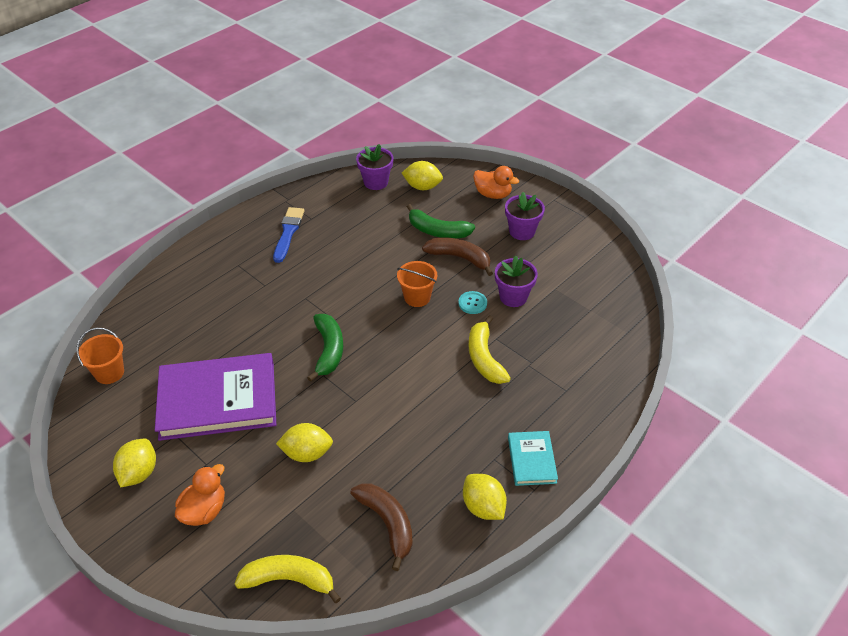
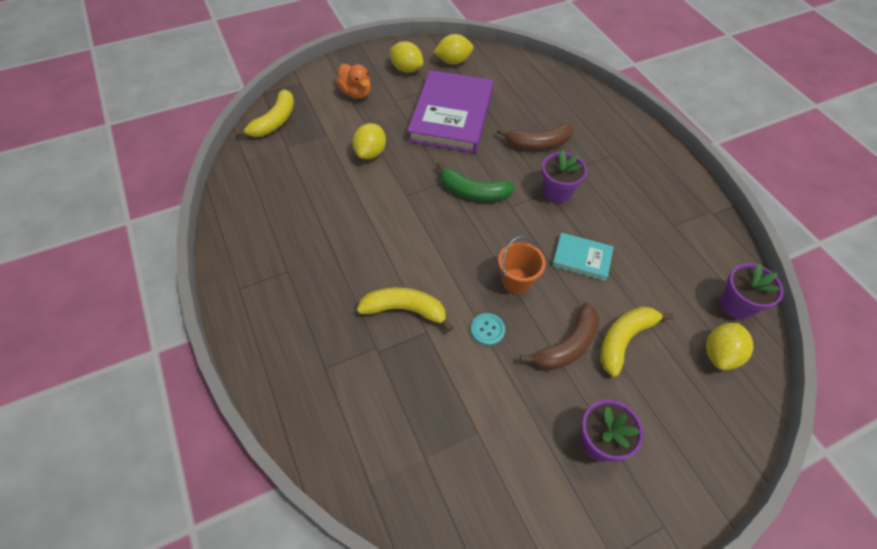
camera: 110 degrees right, 10 degrees up
orange bucket [76,328,124,384] -> none
blue brush [273,207,305,263] -> none
brown banana [350,483,413,571] -> brown banana moved to [497,123,574,150]
green banana [407,204,475,238] -> yellow banana [600,306,674,377]
yellow lemon [463,474,507,520] -> yellow lemon moved to [434,34,473,65]
orange duck [473,166,519,199] -> none
purple flower pot [495,255,538,307] -> purple flower pot moved to [541,150,587,203]
turquoise book [508,431,558,486] -> turquoise book moved to [552,233,614,281]

